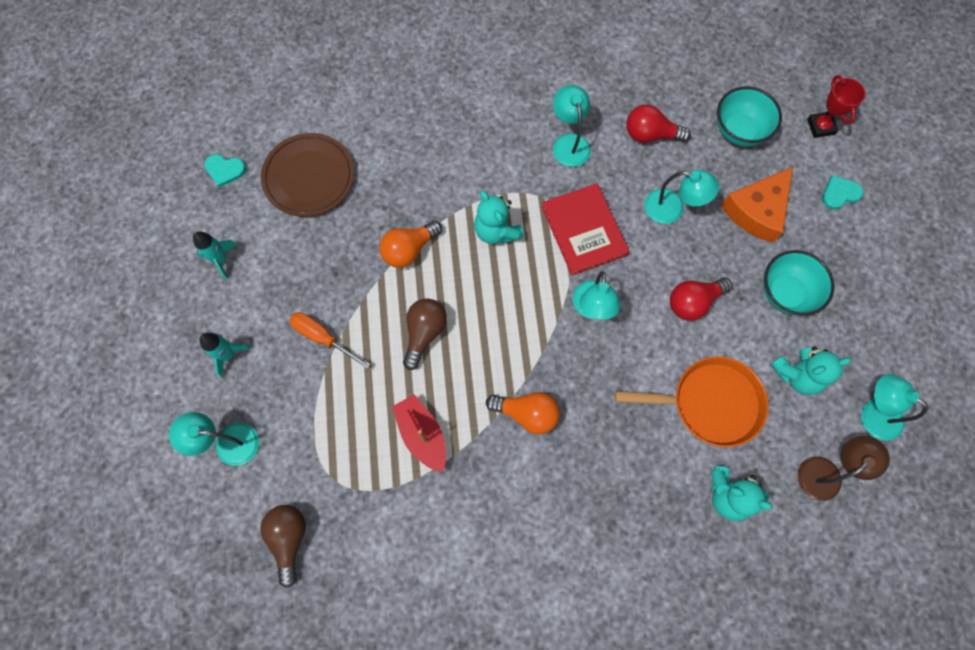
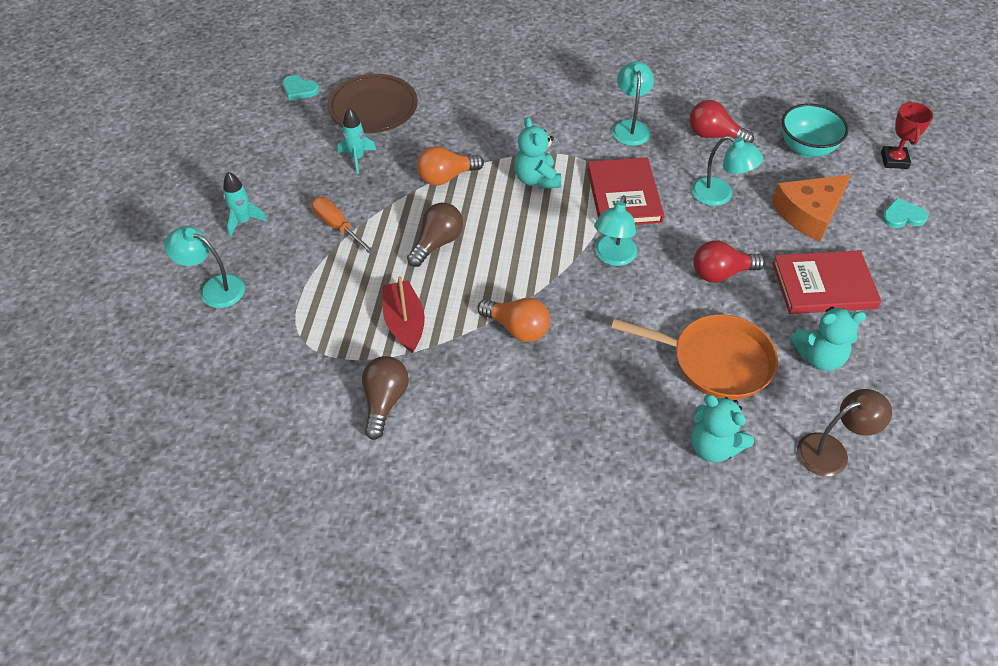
camera: 15 degrees right, 20 degrees down
turquoise rocket [193,231,237,280] -> turquoise rocket moved to [338,108,376,174]
brown light bulb [260,505,306,588] -> brown light bulb moved to [362,356,409,440]
turquoise bowl [763,250,835,316] -> red book [772,250,881,314]
turquoise lamp [861,374,928,441] -> none

